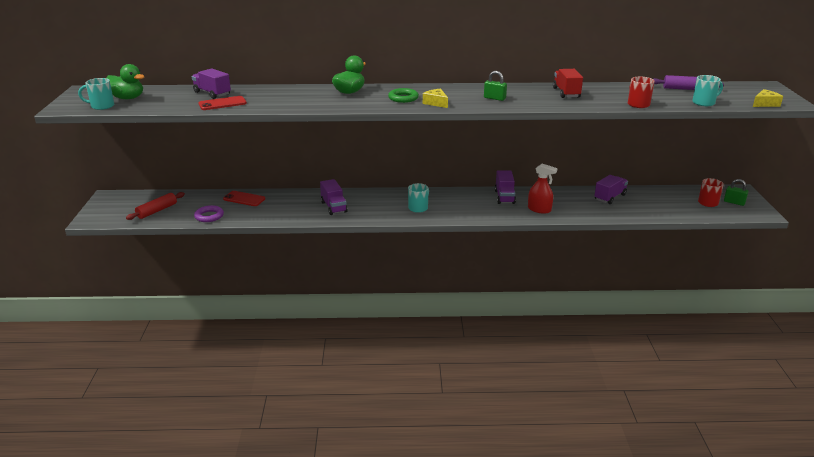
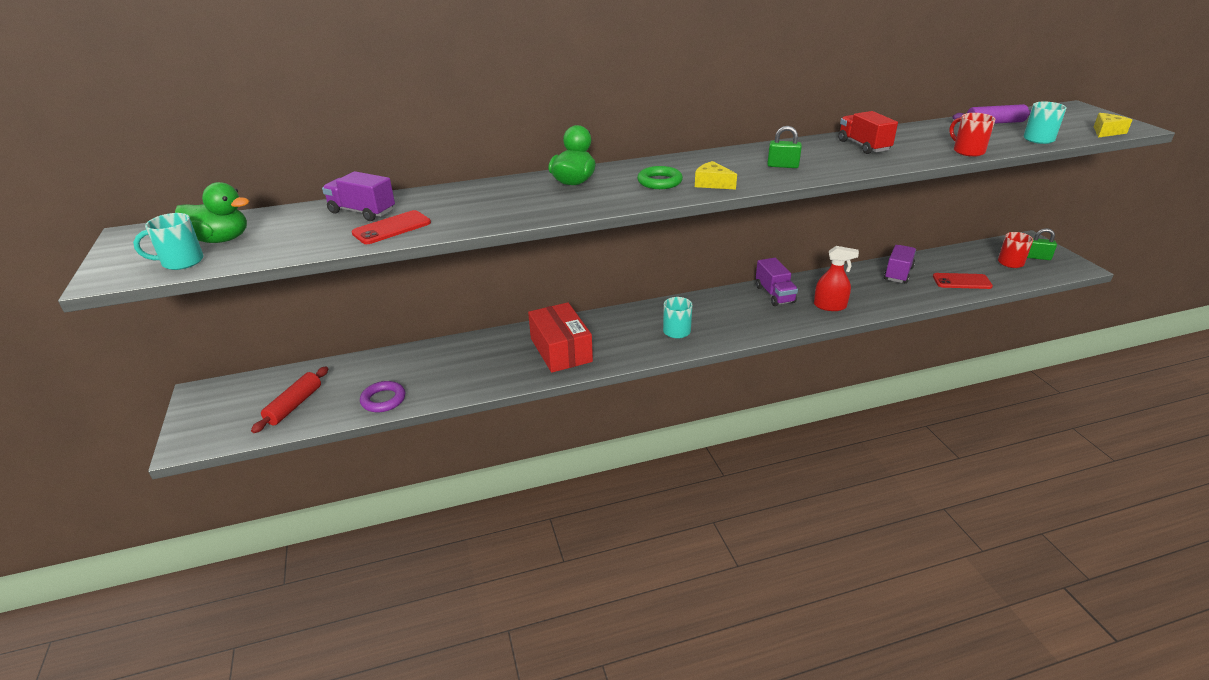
camera: 15 degrees left, 5 degrees up
red phone [223,191,265,206] -> red phone moved to [933,273,993,289]
purple truck [320,179,348,215] -> red box [528,302,593,373]

